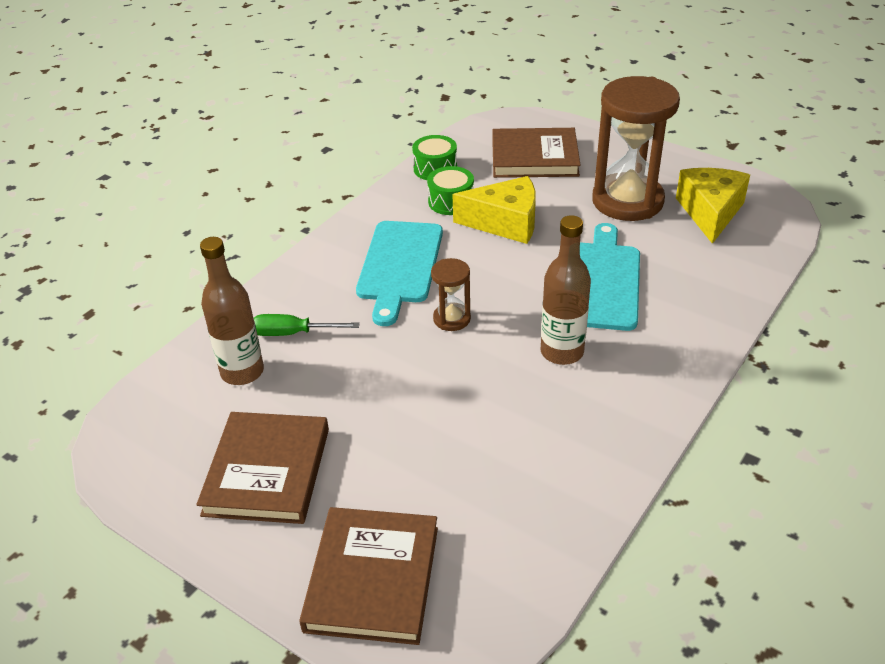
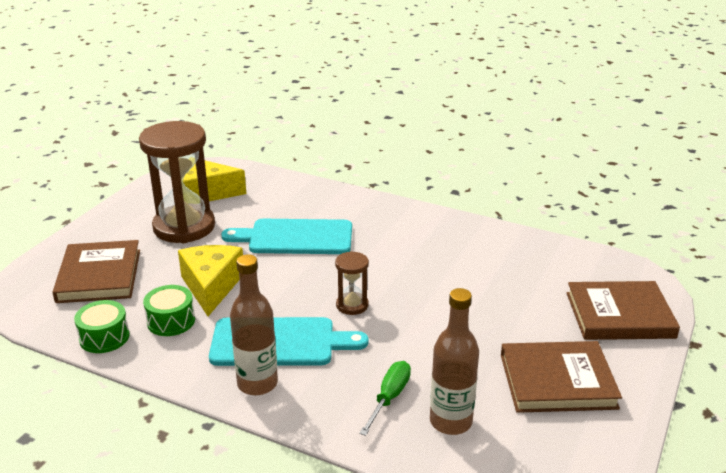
camera: 100 degrees left, 10 degrees down
green screwdriver [254,314,360,336] -> green screwdriver turned 150 degrees counterclockwise [359,361,411,436]
brown bottle [541,215,591,365] -> brown bottle moved to [230,254,278,395]

